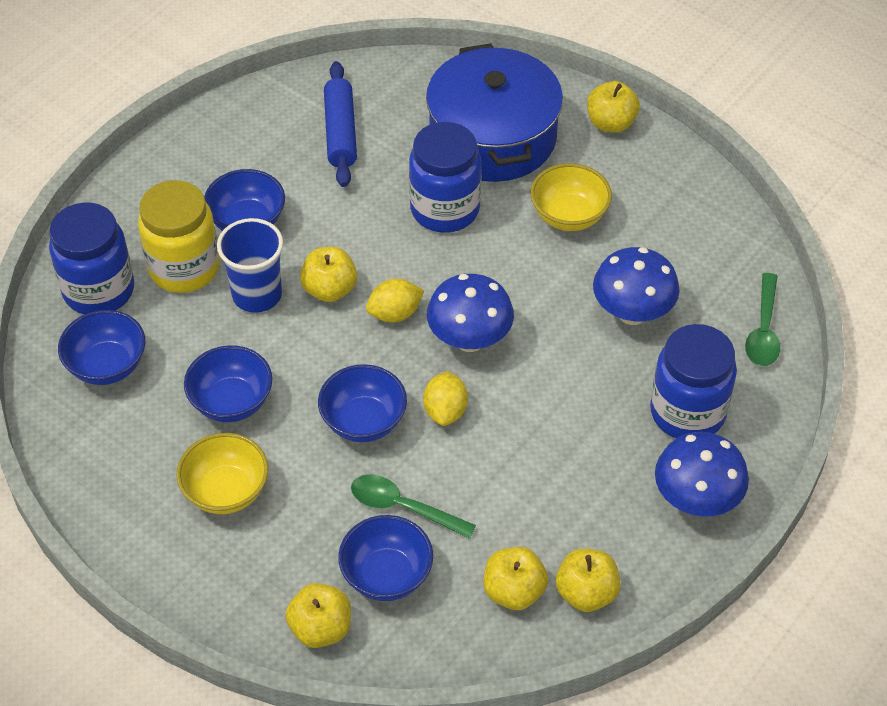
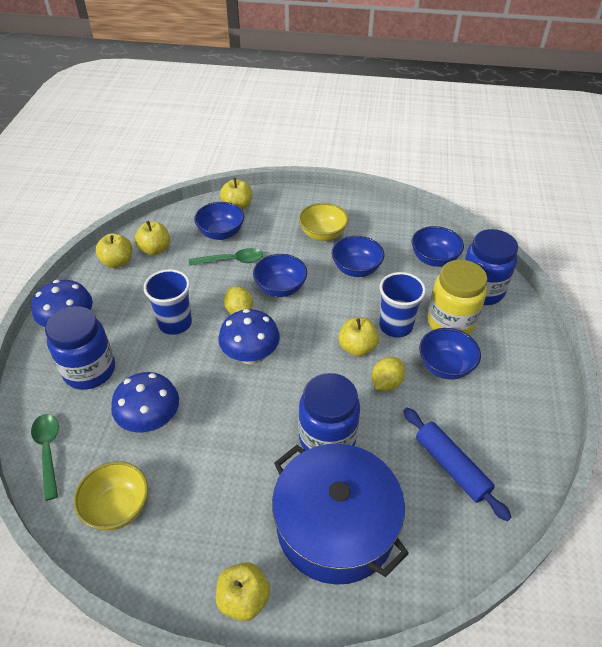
camera: 150 degrees right, 5 degrees down
yellow lemon [366,279,424,323] -> yellow lemon moved to [372,357,405,391]
yellow bowl [531,163,612,231] -> yellow bowl moved to [74,461,148,531]
none -> blue cup [144,269,192,335]

